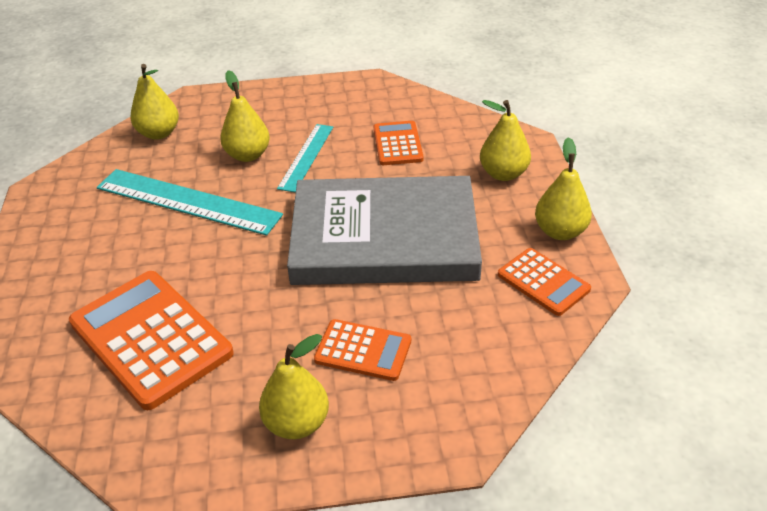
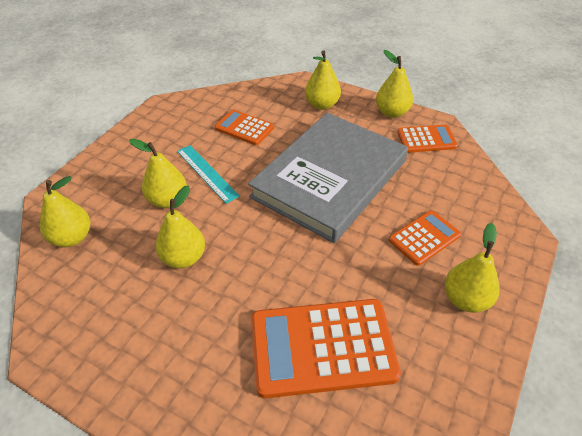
camera: 55 degrees left, 5 degrees up
turquoise ruler [97,169,283,236] -> yellow pear [155,185,205,269]

